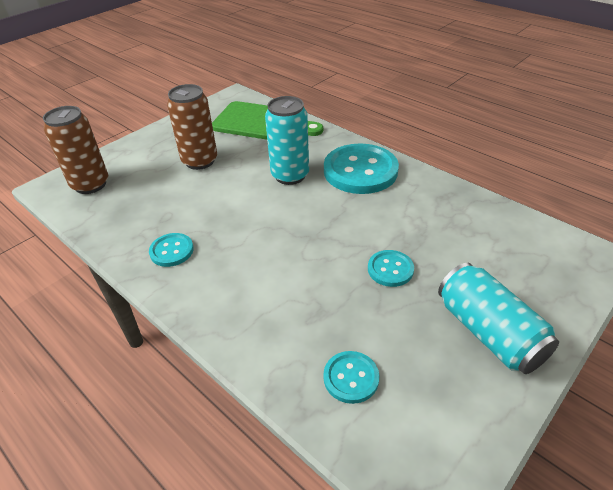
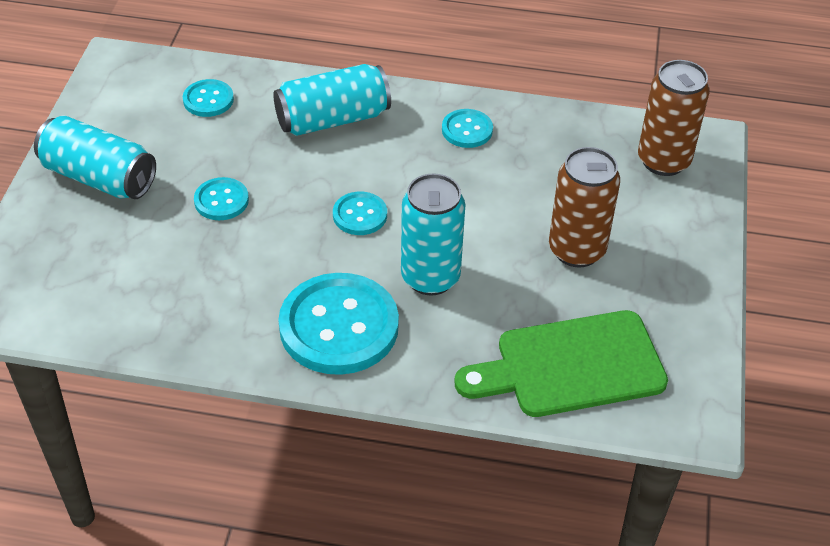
camera: 145 degrees right, 5 degrees up
none -> turquoise can [273,64,391,136]
none -> turquoise button [333,192,387,235]

